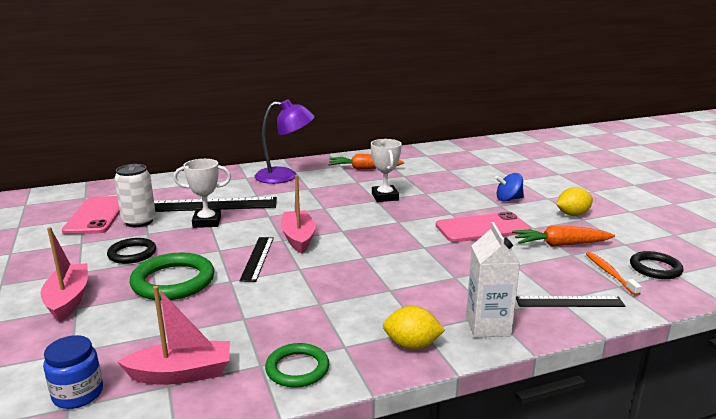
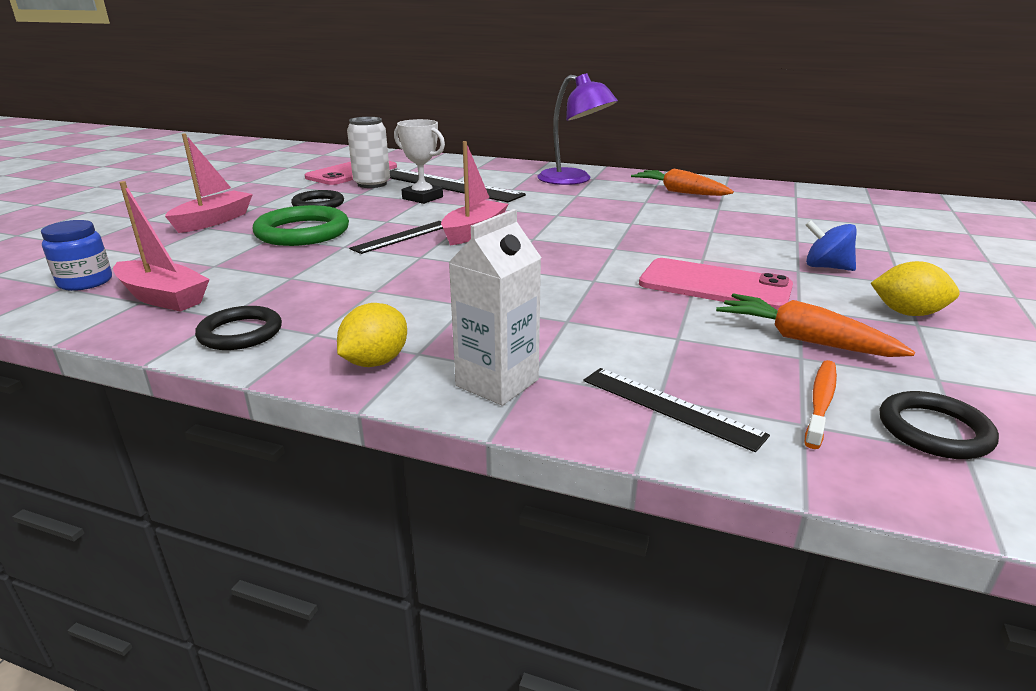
camera: 40 degrees right, 5 degrees up
green ring [265,343,329,388] -> black ring [195,306,282,350]
white trophy [371,139,402,202] -> none
yellow lemon [383,306,445,350] -> yellow lemon turned 75 degrees clockwise [337,303,407,367]

